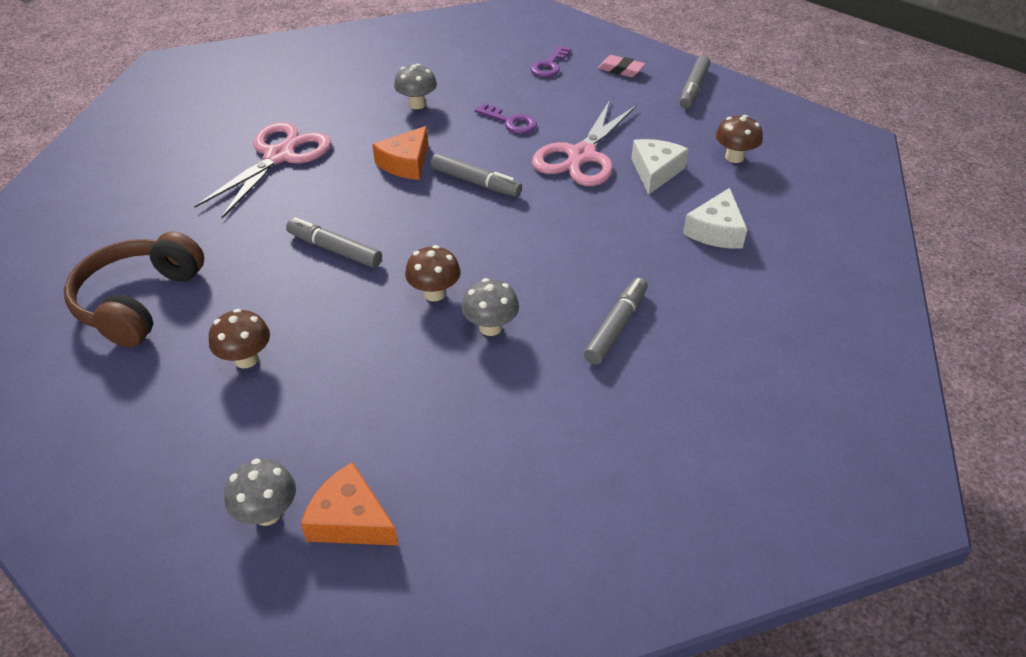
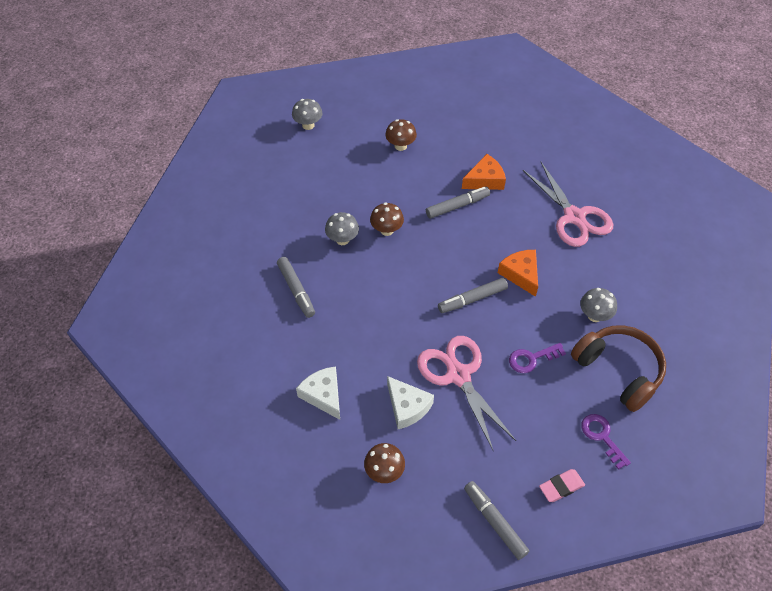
camera: 125 degrees right, 10 degrees up
brown headphones [64,231,204,348] -> brown headphones moved to [571,325,666,412]
orange cheese [301,462,399,546] -> orange cheese moved to [462,154,506,190]

